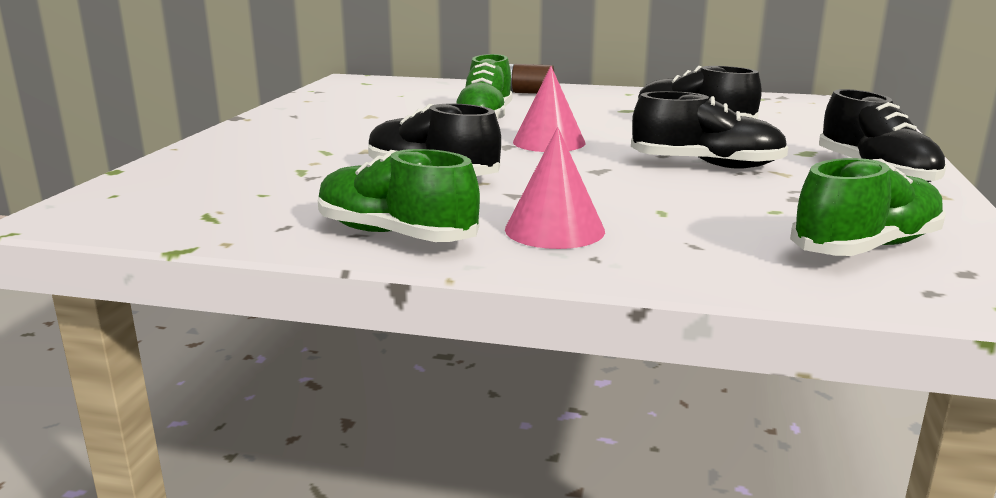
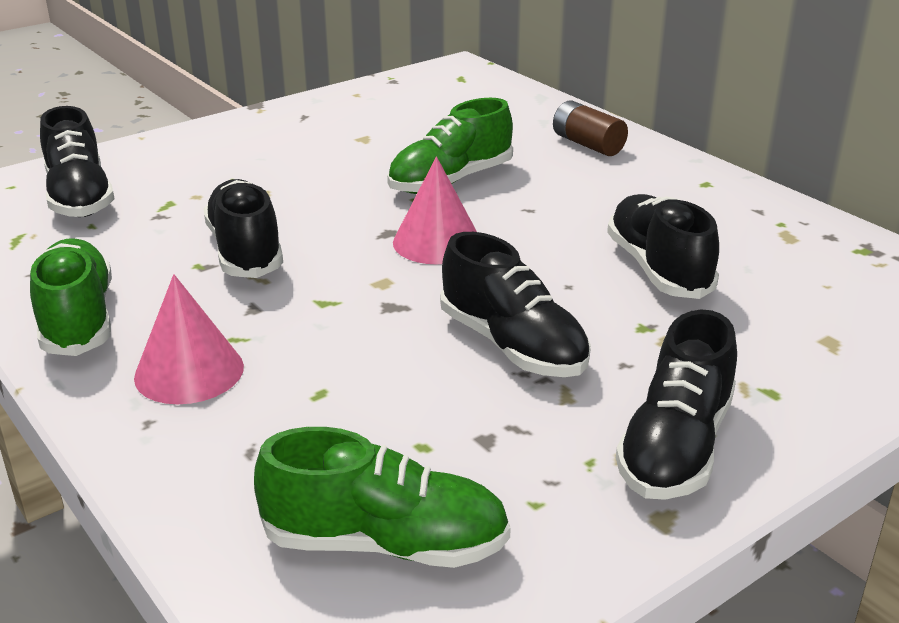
camera: 40 degrees right, 10 degrees up
none -> black shoe [40,106,114,217]

